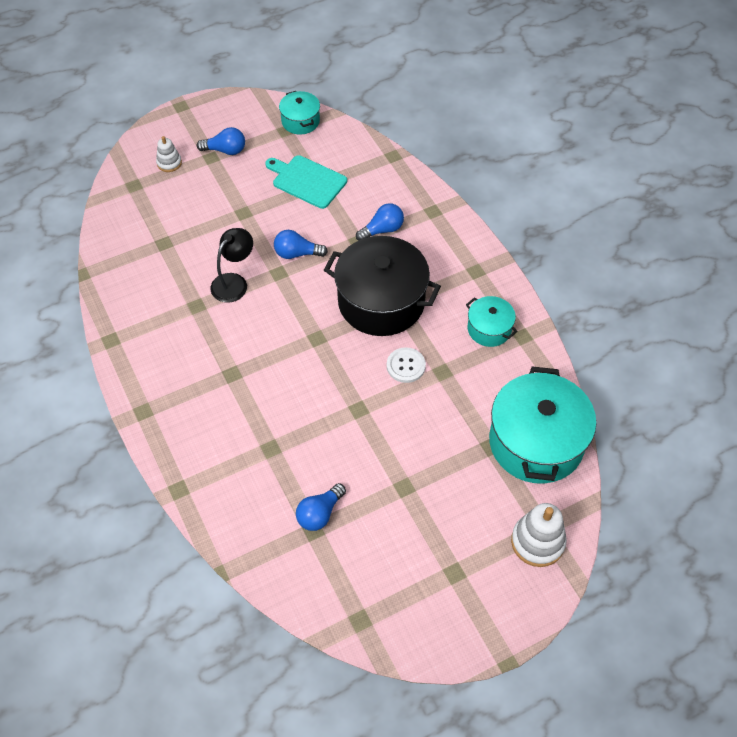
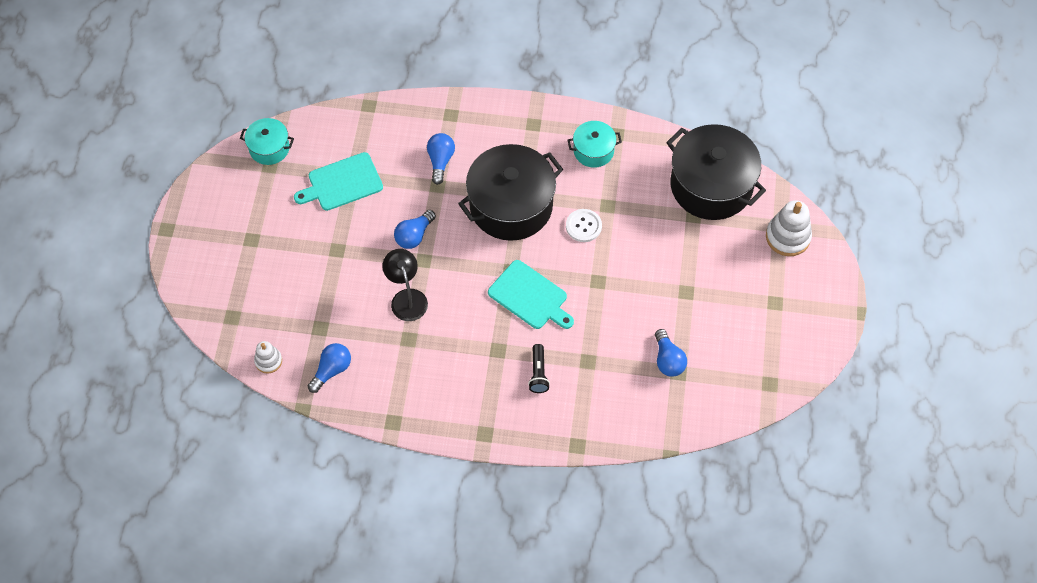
camera: 55 degrees left, 5 degrees up
white stacking toy [156,136,182,172] -> white stacking toy moved to [254,341,282,374]
blue light bulb [197,127,245,155] -> blue light bulb moved to [308,343,351,393]
turquoise pot [489,366,596,484] -> black pot [666,124,766,220]
none -> turquoise cutting board [488,260,574,329]
none -> black flashlight [528,344,550,393]

